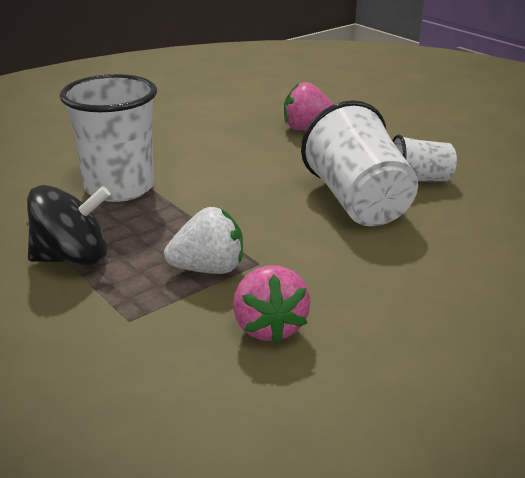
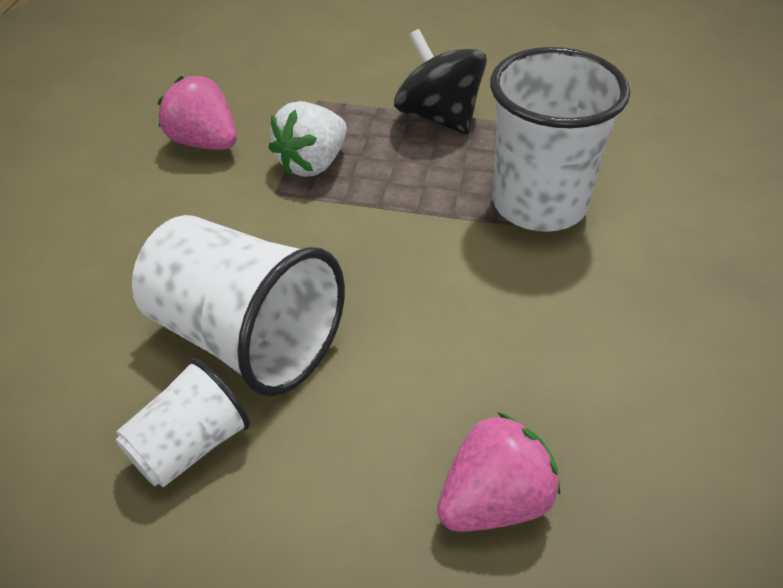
camera: 140 degrees right, 15 degrees up
black spinning top [27,185,110,265] -> black spinning top turned 105 degrees clockwise [394,29,487,135]

